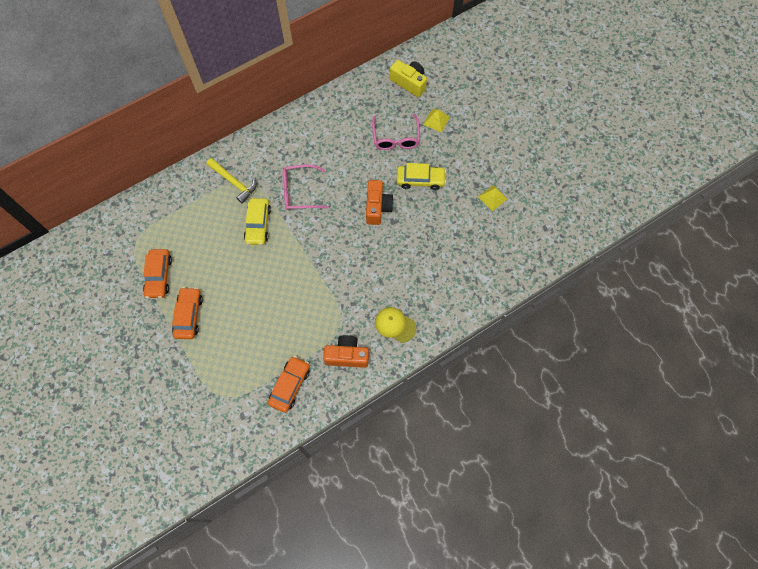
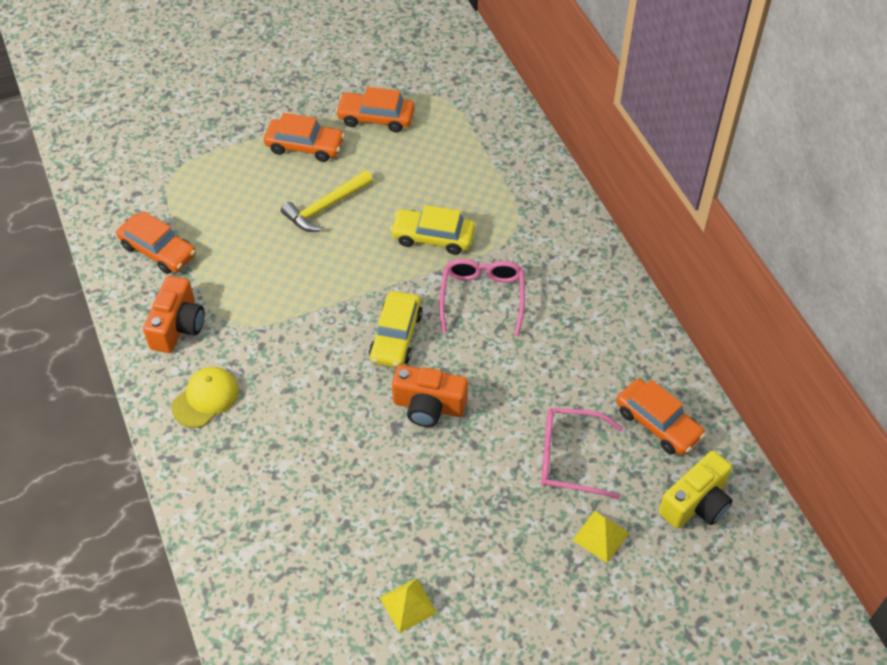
camera: 100 degrees right, 15 degrees down
yellow hammer [206,158,257,204] -> yellow hammer moved to [281,170,373,232]
yellow car [397,163,446,190] -> yellow car moved to [369,291,423,368]
none -> orange car [616,379,705,455]

